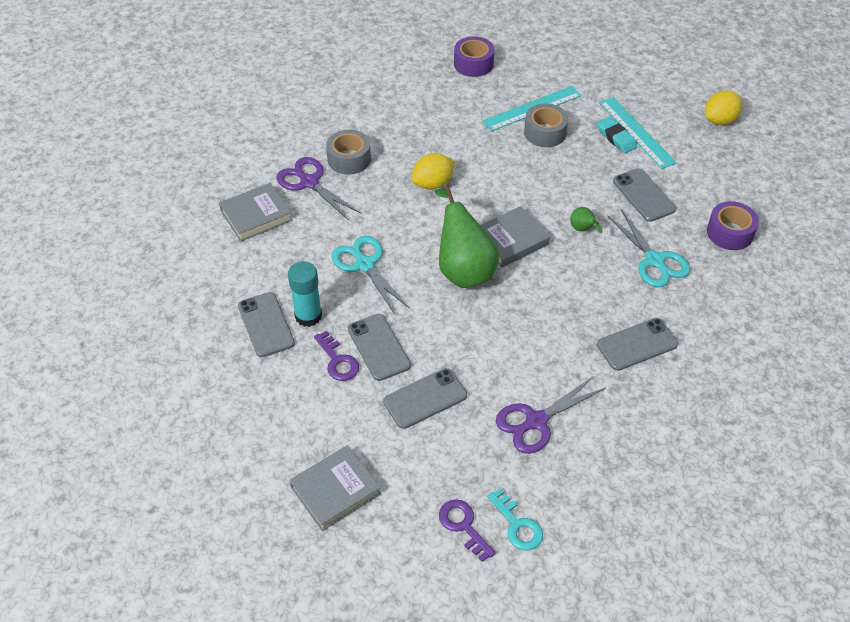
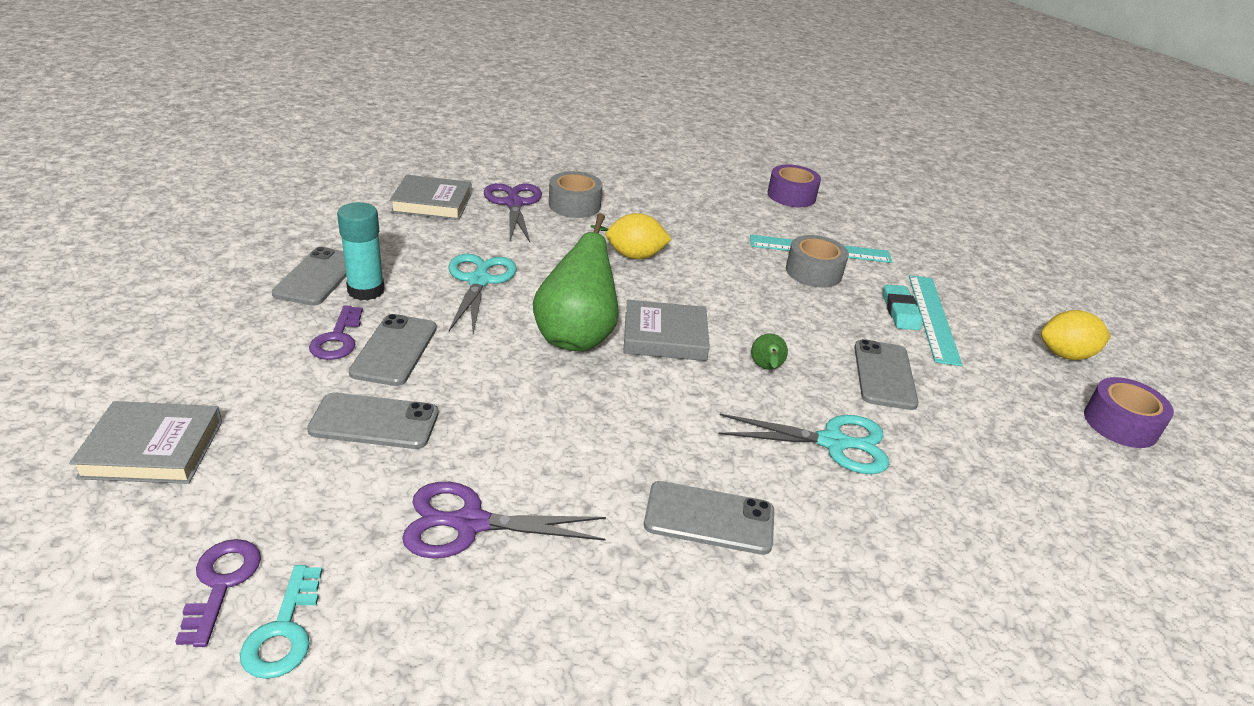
camera: 30 degrees right, 15 degrees down
turquoise scissors [608,209,690,287] -> turquoise scissors turned 90 degrees counterclockwise [719,414,889,474]
purple tape [707,201,759,250] -> purple tape moved to [1084,377,1174,448]

